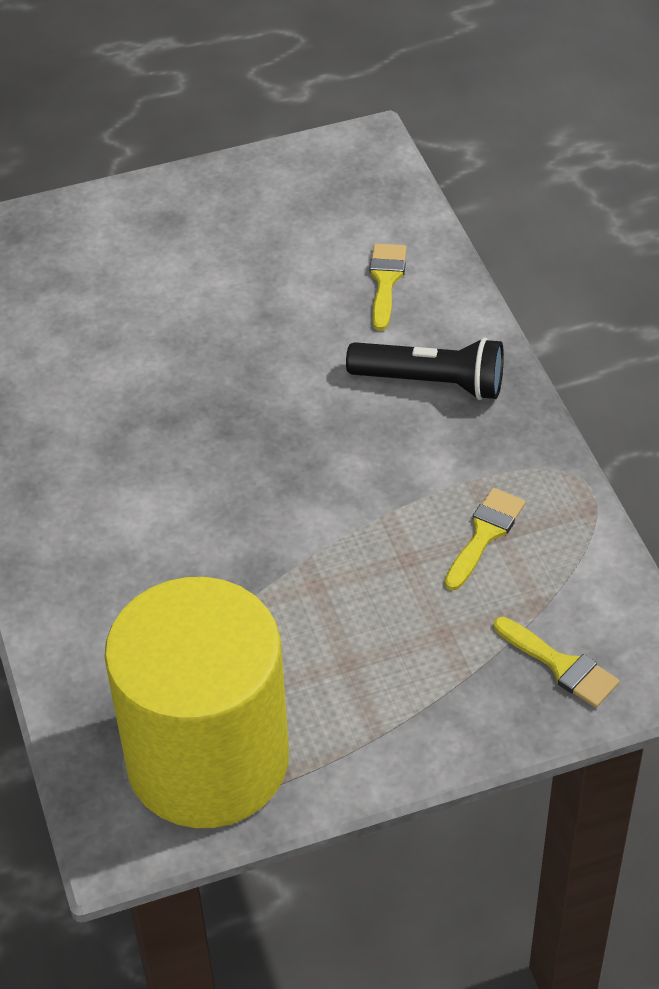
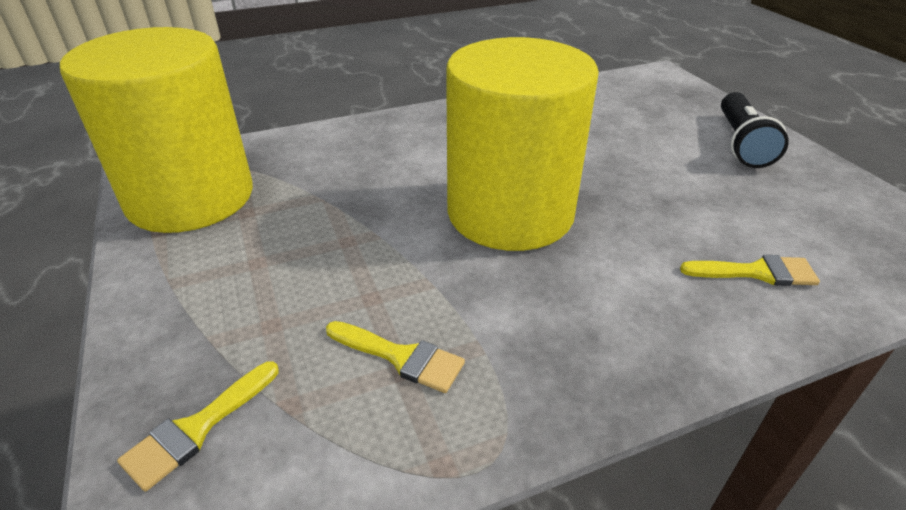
camera: 85 degrees right, 10 degrees down
black flashlight [346,338,504,400] -> black flashlight moved to [721,92,789,168]
none -> yellow cylinder [446,37,599,251]

